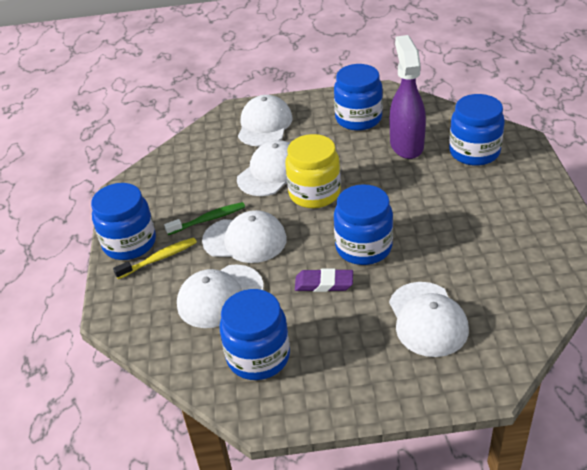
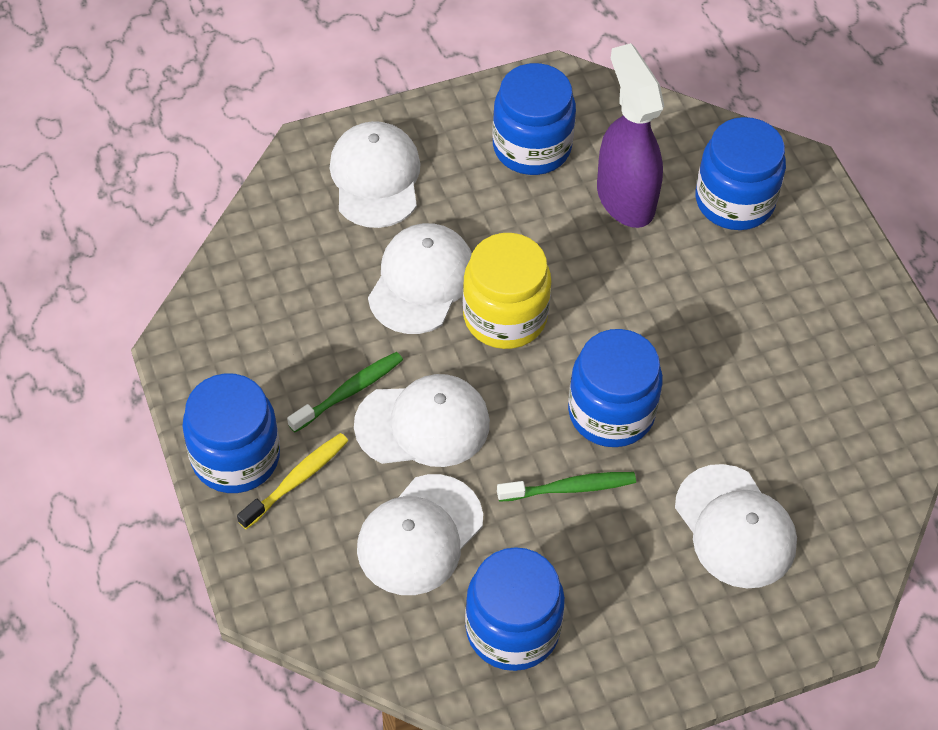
camera: 20 degrees left, 15 degrees up
purple eraser [295,268,353,292] -> green toothbrush [497,472,636,502]

